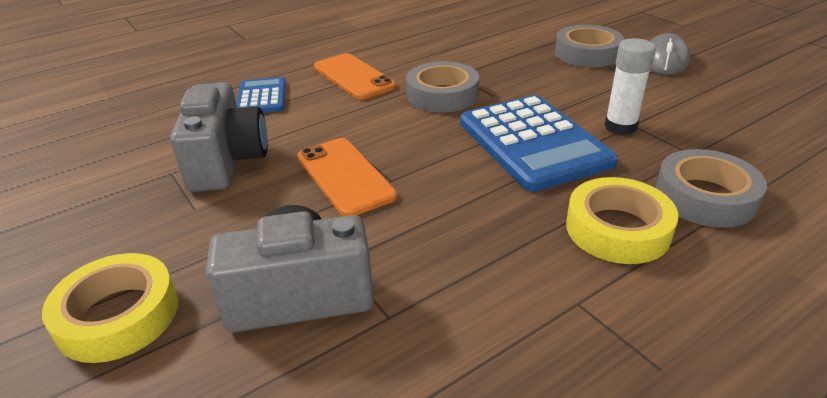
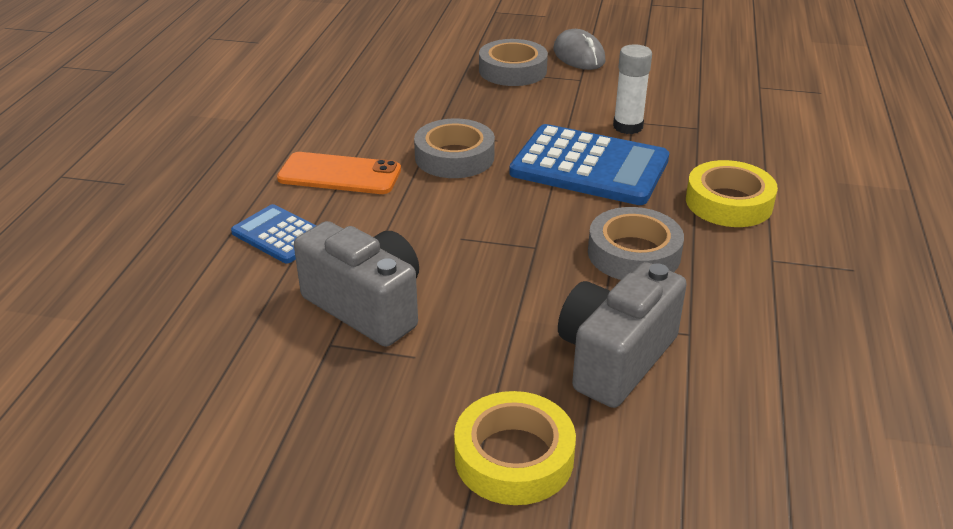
camera: 45 degrees left, 0 degrees up
orange phone [298,138,397,216] -> none
grey tape [655,149,767,228] -> grey tape moved to [588,207,684,280]

